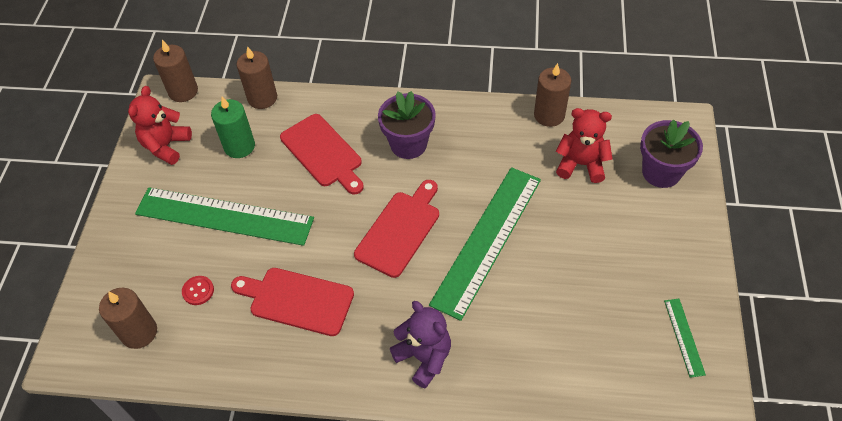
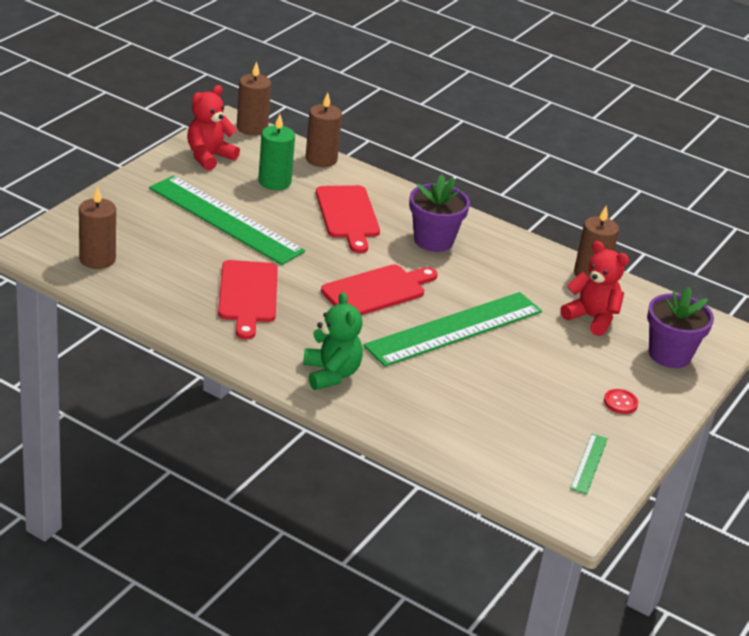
camera: 20 degrees right, 20 degrees down
red button [182,276,214,305] -> red button moved to [604,389,638,414]
red cutting board [231,268,354,336] -> red cutting board turned 135 degrees counterclockwise [218,260,278,339]
purple teddy bear [390,301,451,389] -> green teddy bear [303,292,363,390]

